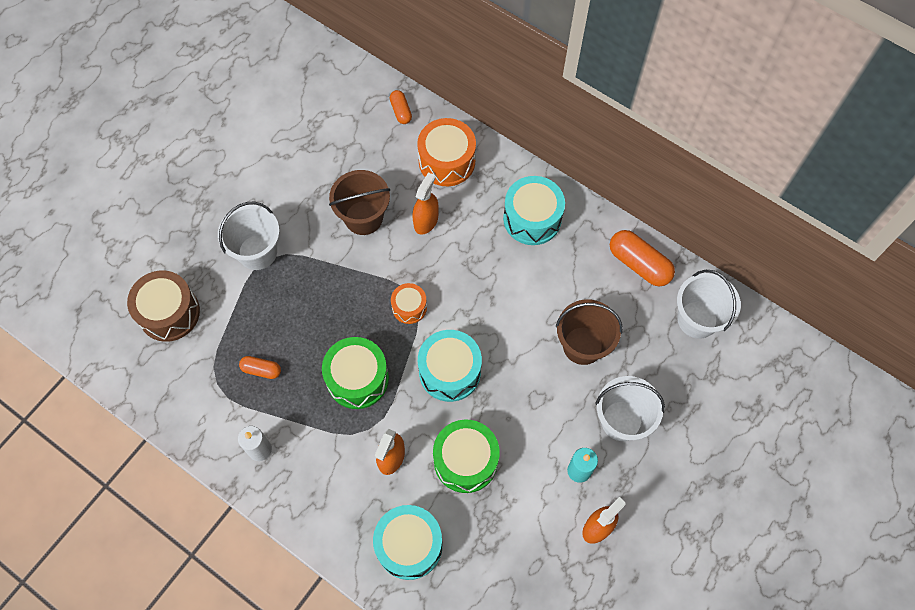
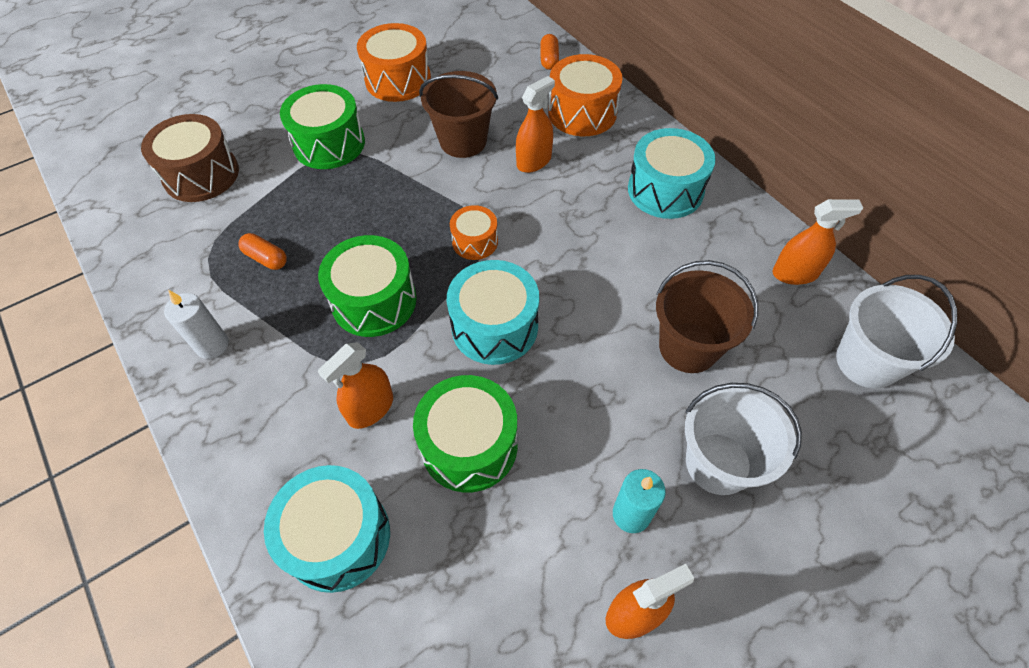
camera: 20 degrees right, 10 degrees down
white bucket [218,201,280,270] -> green drum [280,84,365,169]
orange capsule [610,230,675,286] -> orange spray bottle [773,199,863,285]
none -> orange drum [357,23,431,102]

